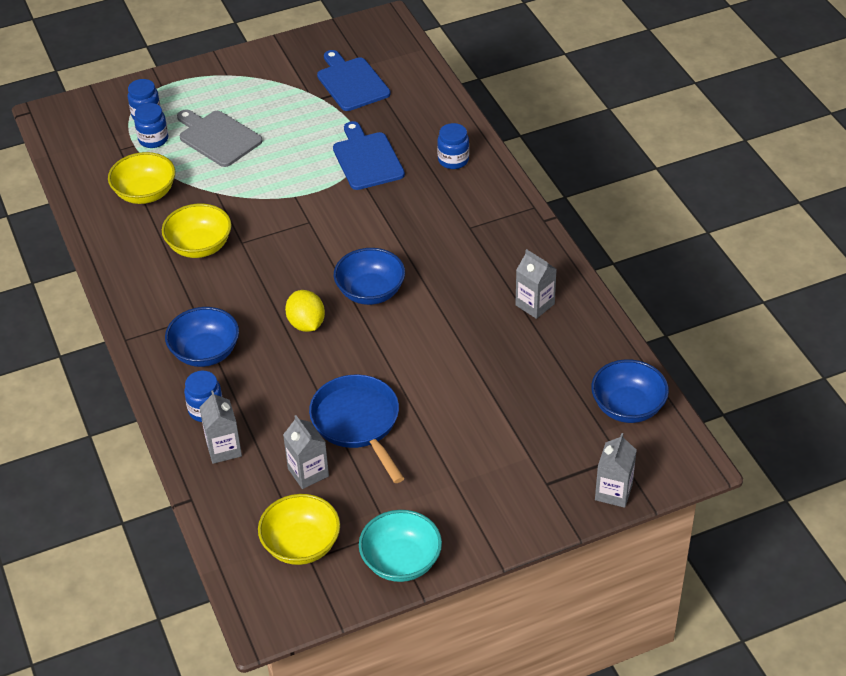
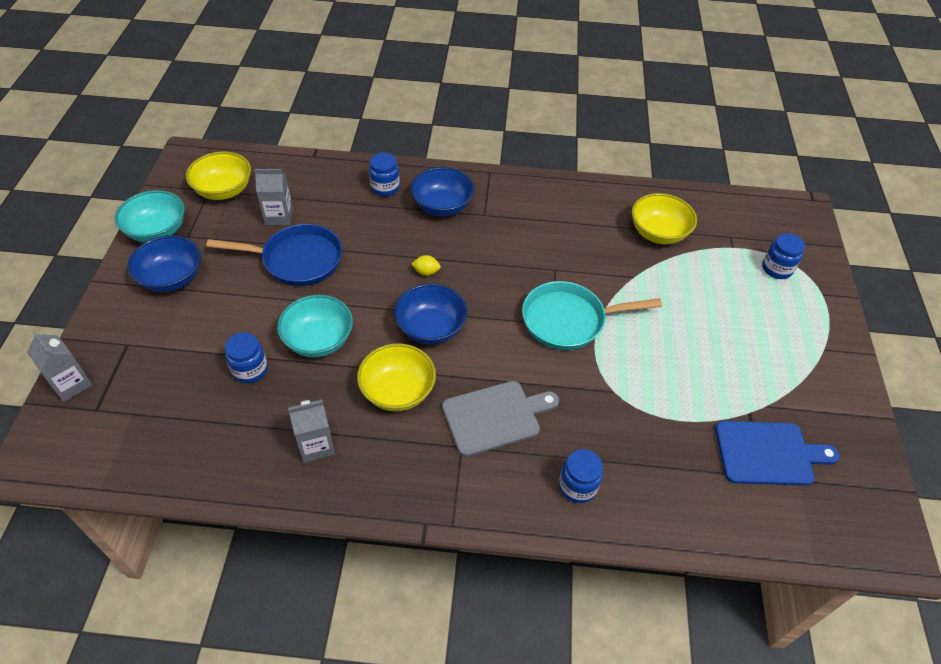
camera: 115 degrees right, 5 degrees up
blue jar [134,103,168,148] -> blue jar moved to [225,332,268,383]
yellow bowl [162,204,232,258] -> yellow bowl moved to [357,343,436,411]
grey cutting board [177,109,263,167] -> grey cutting board moved to [442,381,559,457]
grey carton [199,390,242,464] -> none
yellow lemon [285,290,325,332] -> yellow lemon [411,255,441,276], size x0.57
blue cutting board [333,121,405,190] -> none
blue bowl [591,359,669,423] -> blue bowl moved to [127,235,201,292]
none -> turquoise bowl [277,295,353,357]
none -> turquoise pan [522,281,662,350]

